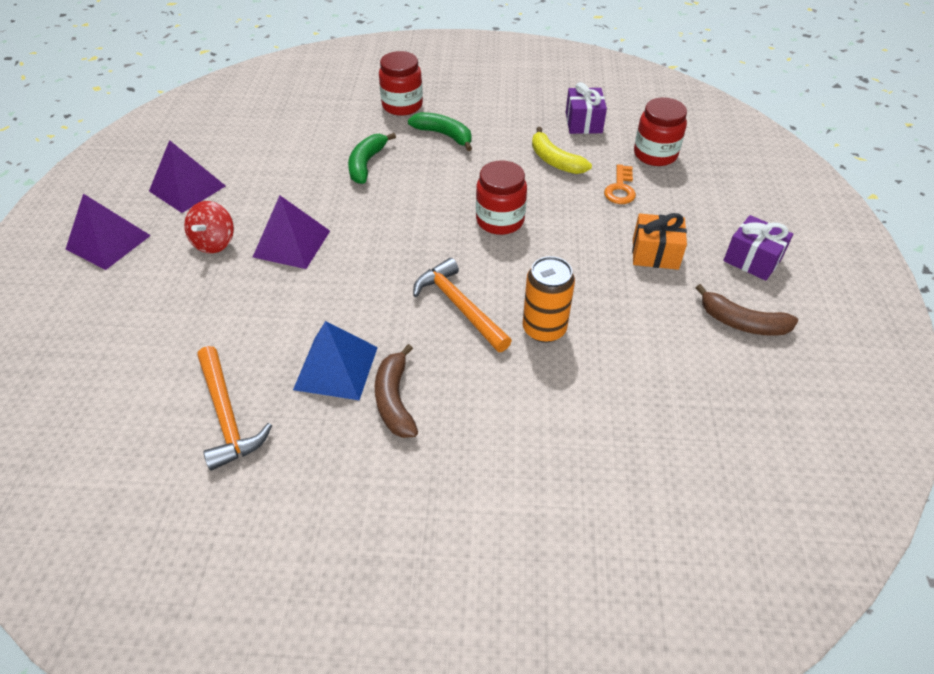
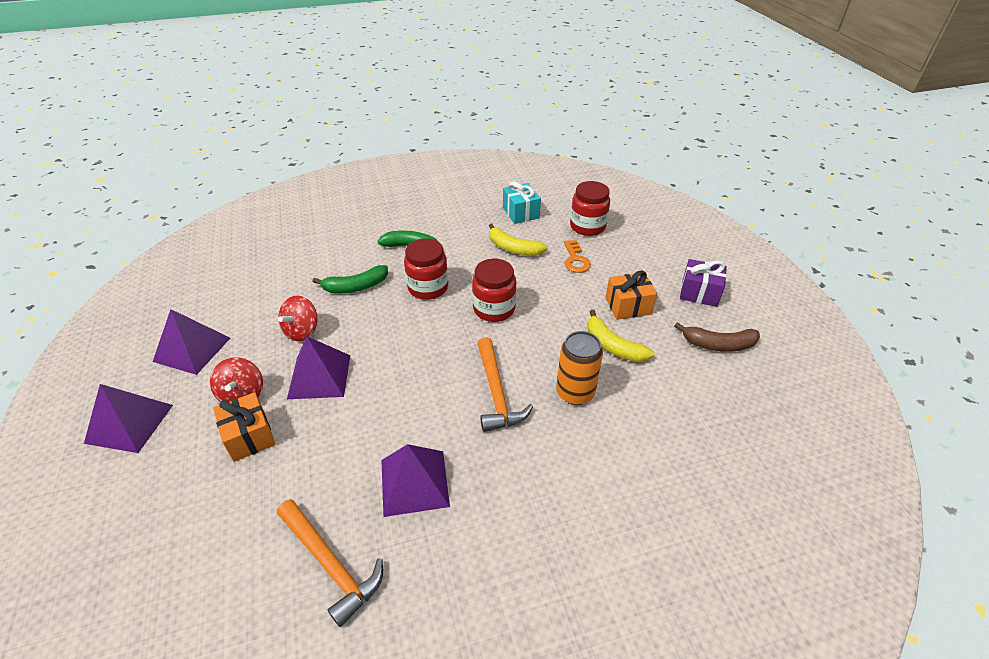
camera: 20 degrees left, 5 degrees down
blue pyramid [293,321,378,400] -> purple pyramid [382,444,450,517]
green banana [348,133,396,184] -> green banana turned 105 degrees counterclockwise [312,265,388,293]
brown banana [375,344,418,438] -> none
red jar [379,51,423,116] -> red jar moved to [404,238,448,300]
orange hammer [413,258,512,352] -> orange hammer turned 135 degrees counterclockwise [477,337,533,432]
purple gift [566,82,607,134] -> turquoise gift [503,181,541,224]
none -> orange gift [213,392,275,462]
none -> red spinning top [278,296,317,341]
none -> yellow banana [588,309,654,362]

